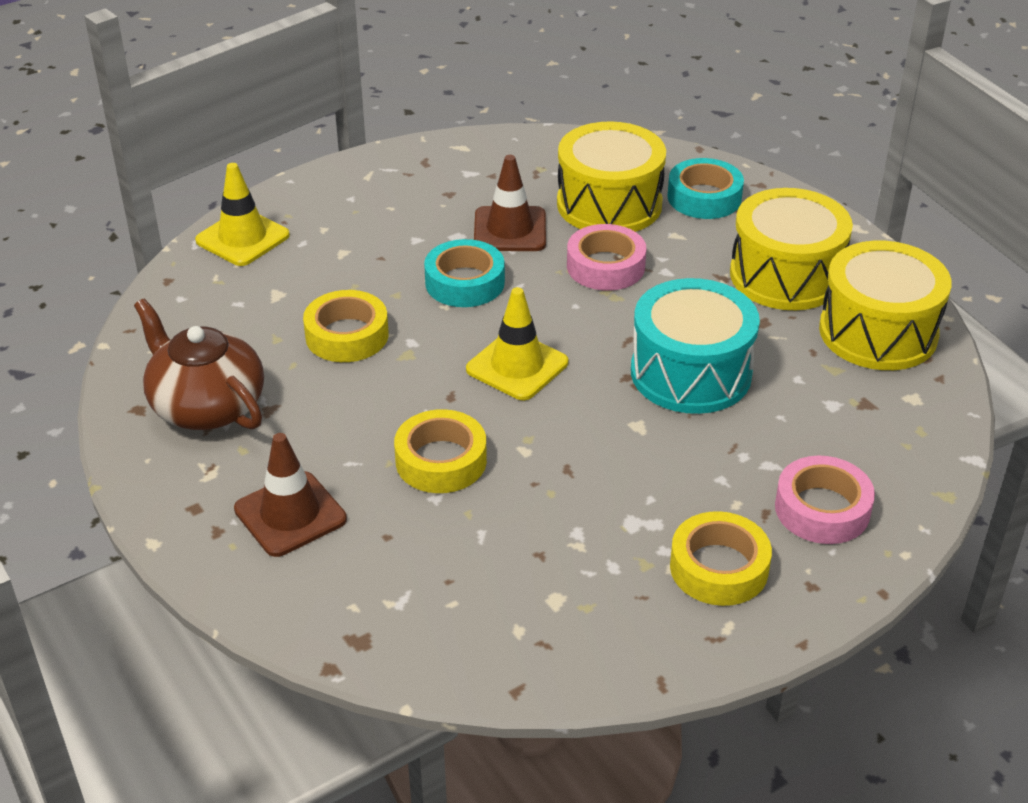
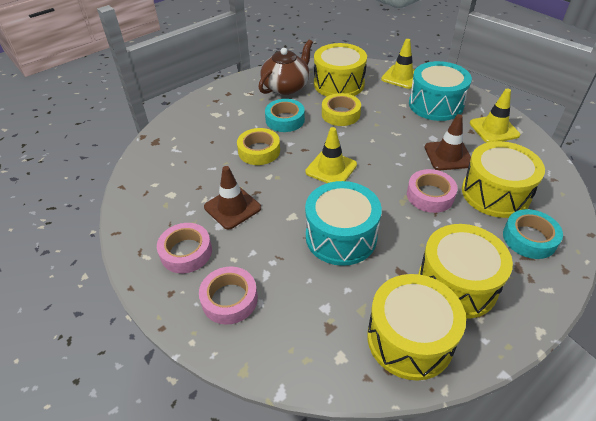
camera: 85 degrees right, 5 degrees up
brown traffic cone [234,433,347,557] -> brown traffic cone moved to [204,166,261,230]
turquoise tape [424,239,505,307] -> turquoise tape moved to [265,99,305,132]
yellow tape [670,511,772,606] -> pink tape [157,223,212,273]
none -> yellow drum [314,43,367,96]
none -> turquoise drum [409,61,472,121]
none -> yellow traffic cone [470,89,520,143]

